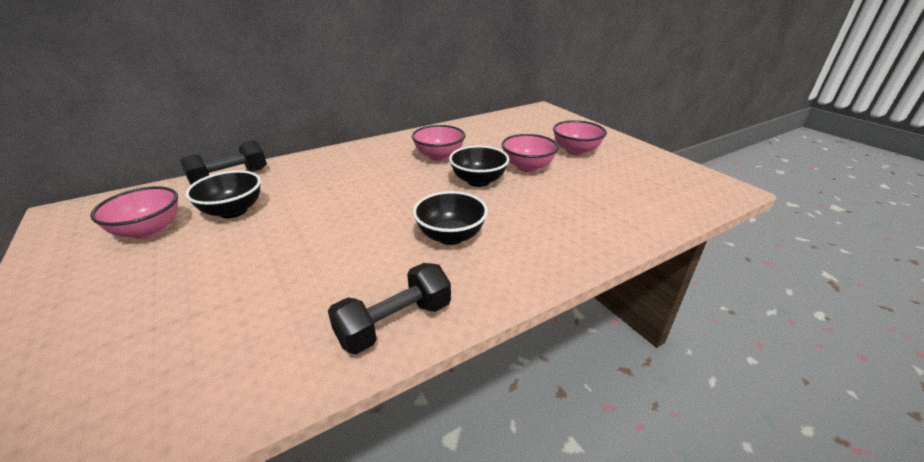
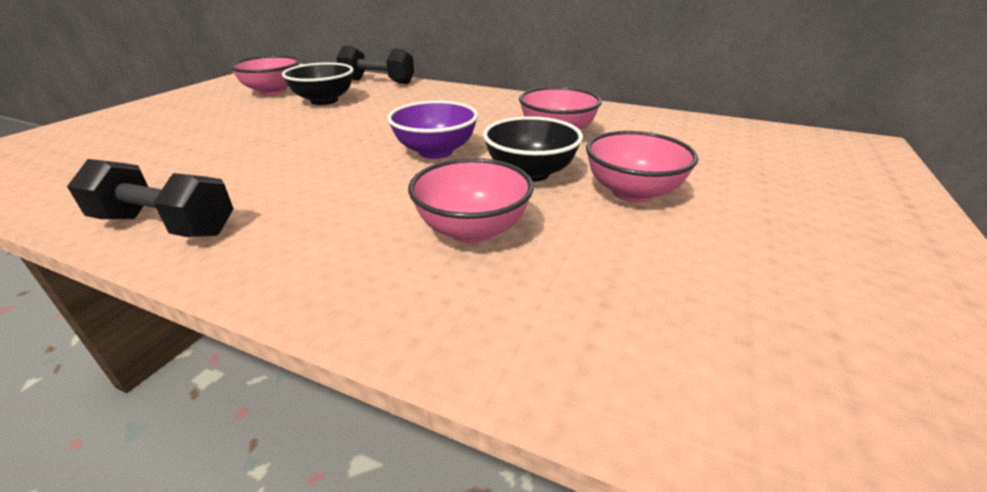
camera: 55 degrees right, 0 degrees up
black bowl [413,191,488,245] -> none
pink bowl [553,120,607,155] -> pink bowl moved to [408,158,534,243]
none -> purple bowl [387,101,478,159]

